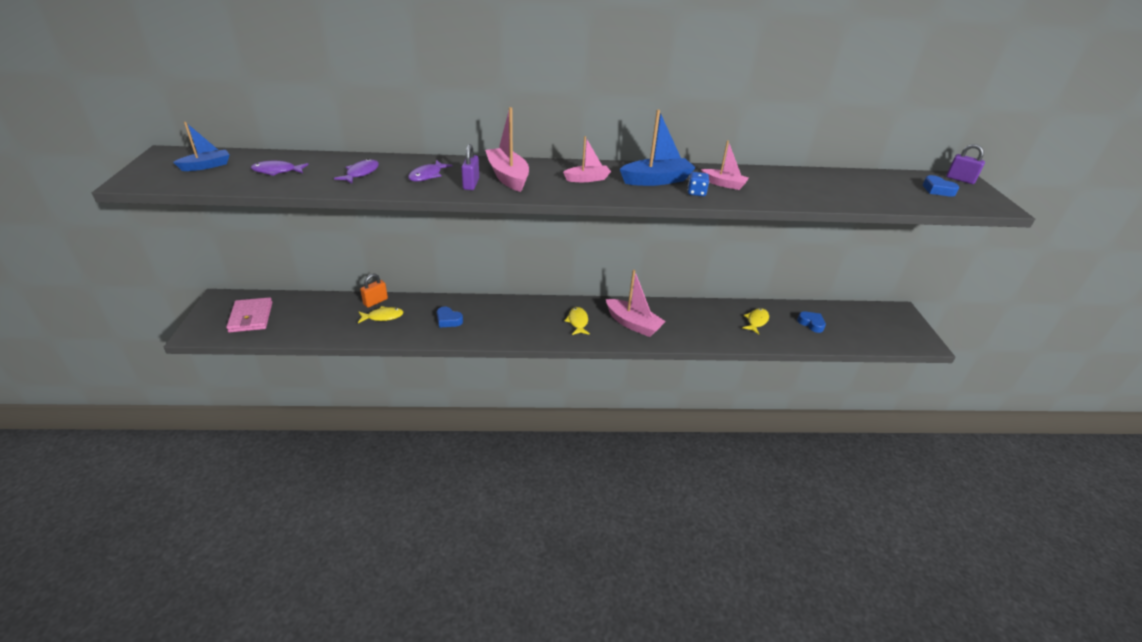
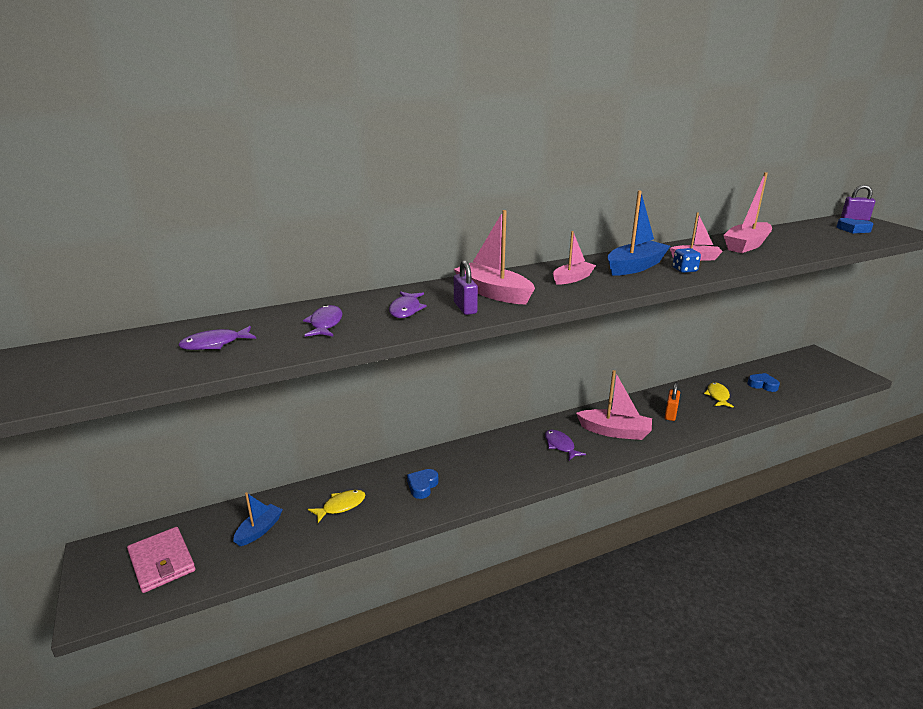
camera: 20 degrees left, 10 degrees down
blue boat [173,122,230,171] -> blue boat moved to [233,492,283,546]
orange padlock [360,273,388,308] -> orange padlock moved to [665,382,680,421]
blue heart [437,307,463,328] -> blue heart turned 105 degrees clockwise [407,469,438,499]
yellow fish [565,307,590,335] -> purple fish [545,430,586,460]
none -> pink boat [723,172,772,253]

